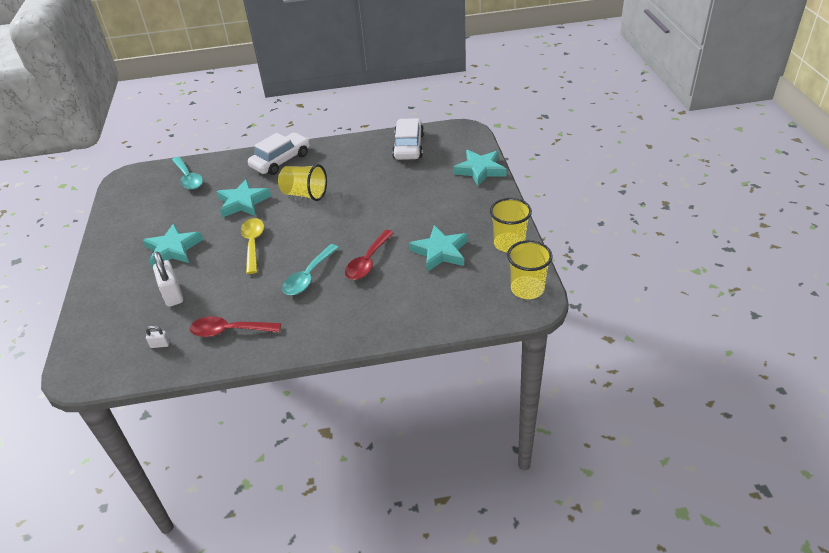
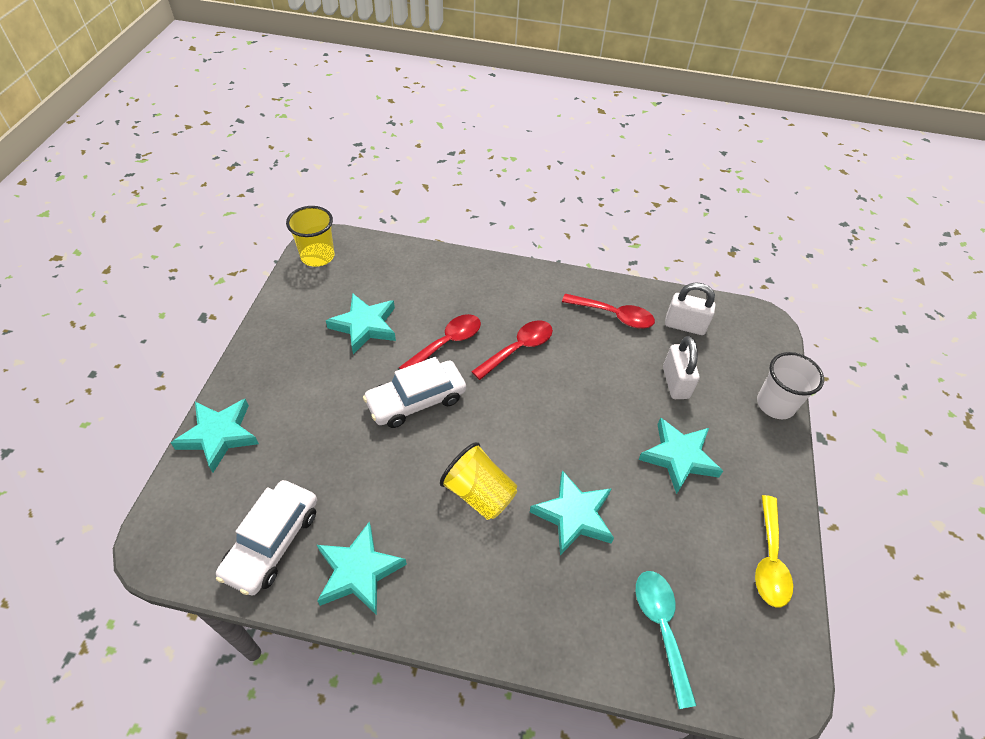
camera: 165 degrees left, 10 degrees up
white padlock [146,326,170,348] -> white padlock [665,282,715,335], size x2.09
yellow spoon [241,218,264,274] -> yellow spoon moved to [755,495,793,607]
white car [248,133,310,175] -> white car moved to [363,357,466,428]
turquoise spoon [282,244,339,295] -> red spoon [471,320,553,380]
yellow cup [490,198,532,252] -> none
none -> turquoise star [317,521,407,615]
none -> white cup [757,352,824,419]

